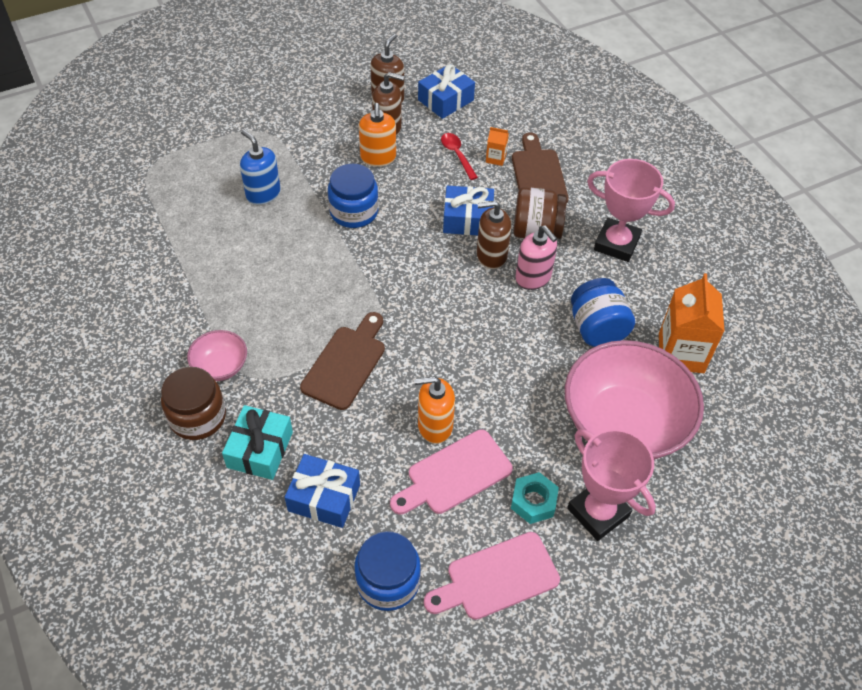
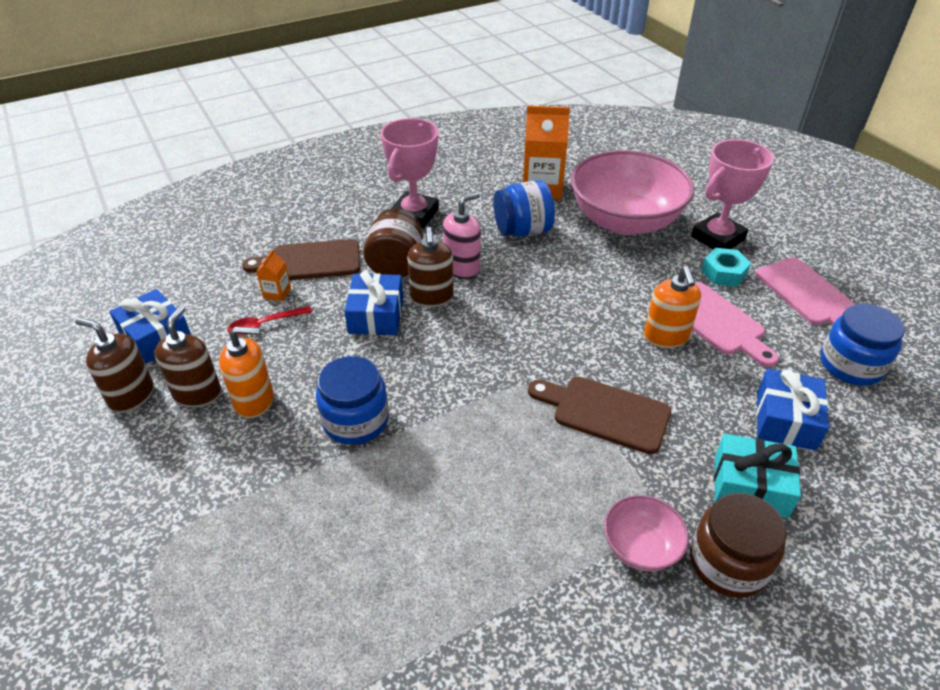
camera: 90 degrees left, 10 degrees down
blue soap dispenser [240,130,281,205] -> none

